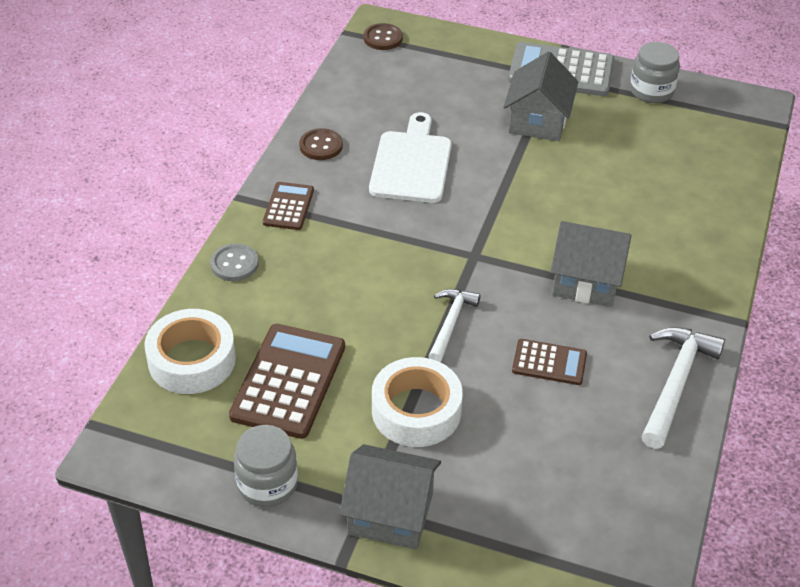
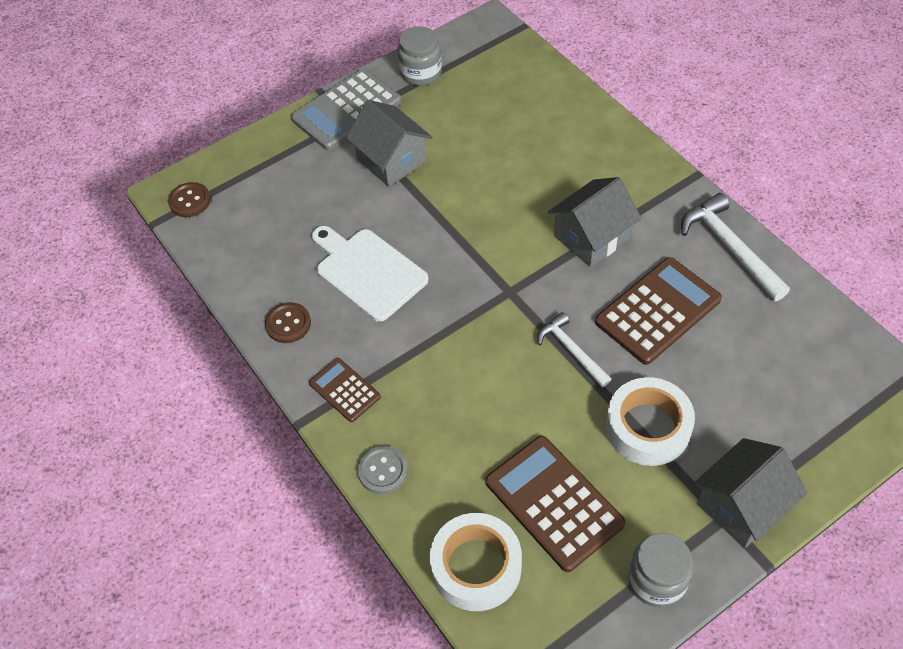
camera: 50 degrees left, 10 degrees up
brown calculator [512,339,587,385] -> brown calculator [595,257,722,365], size x1.80

